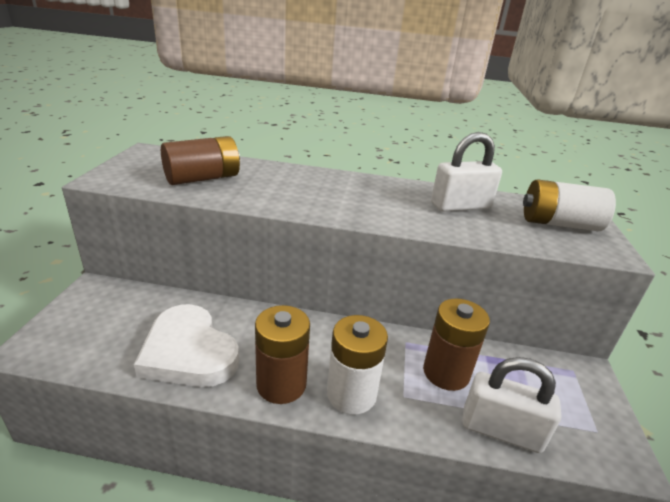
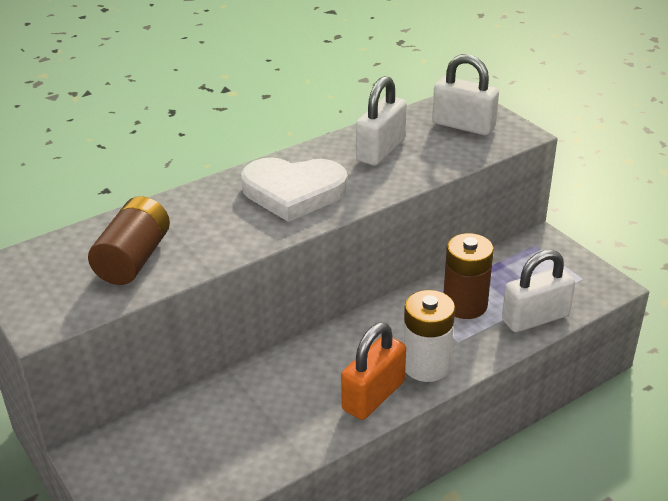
camera: 40 degrees left, 5 degrees up
white heart [134,304,239,387] -> white heart moved to [241,157,348,222]
brown battery [255,305,310,404] -> orange padlock [341,322,406,420]
white battery [523,179,616,231] -> white padlock [432,54,499,135]

